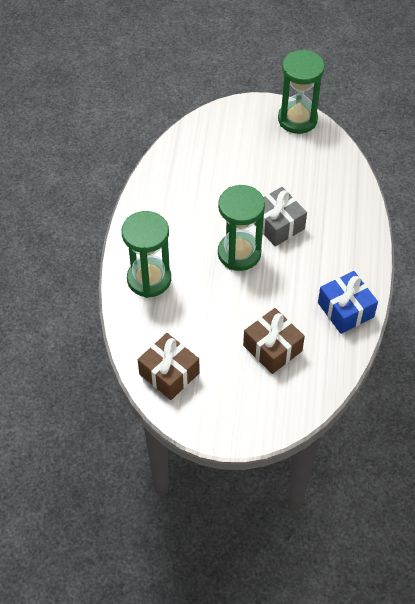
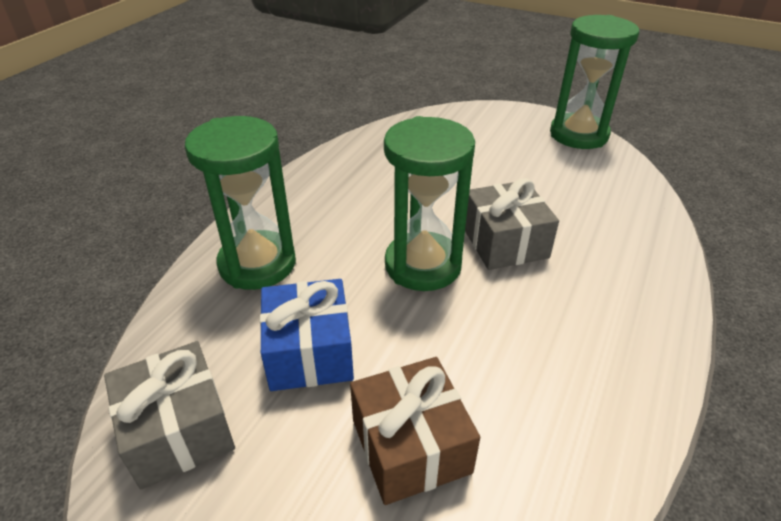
camera: 20 degrees right, 15 degrees down
brown gift [138,333,199,400] -> grey gift [104,341,235,489]
blue gift [318,271,378,334] -> blue gift moved to [260,279,354,391]

